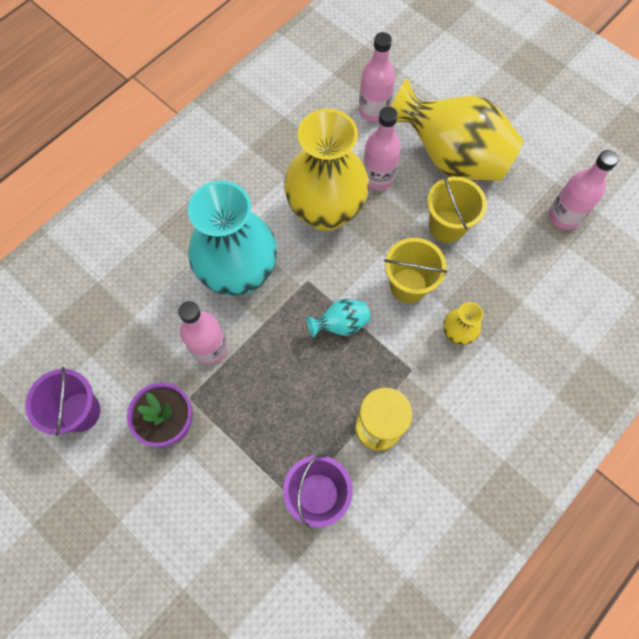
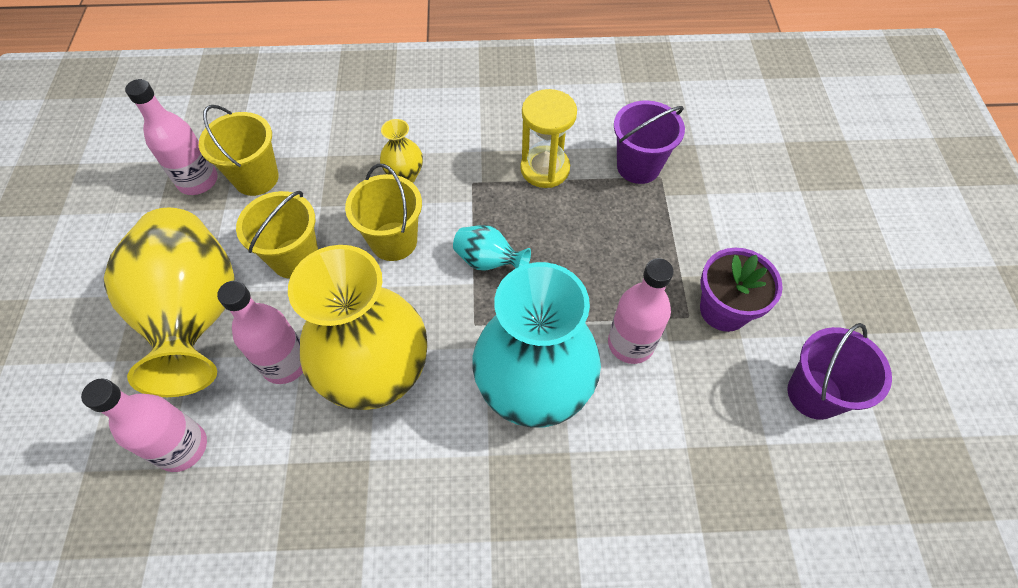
camera: 135 degrees left, 10 degrees down
none -> yellow bucket [199,105,279,196]

